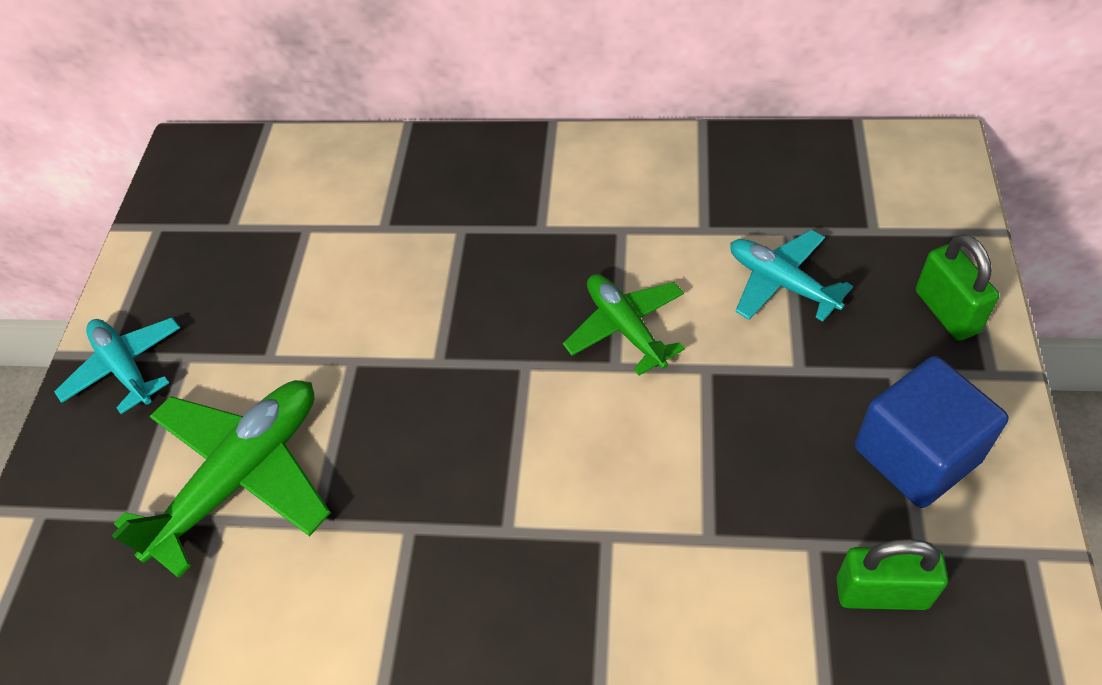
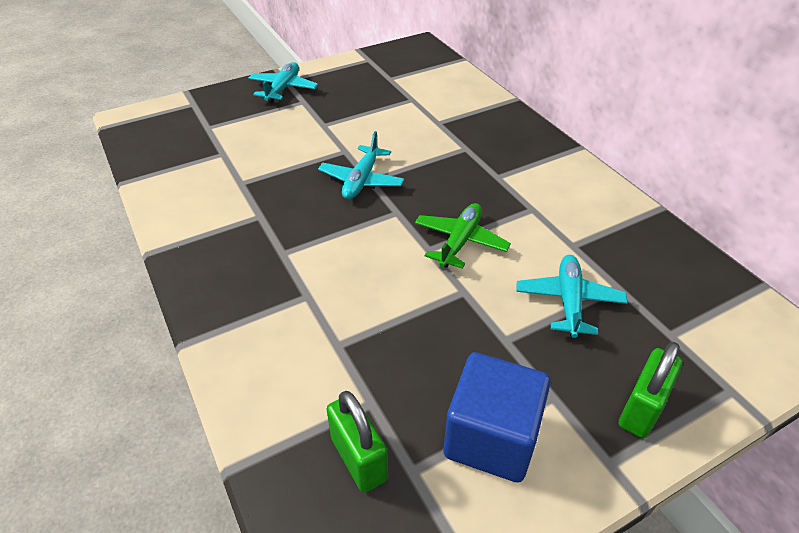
camera: 50 degrees right, 10 degrees down
green plane [111,380,331,578] -> none
none -> turquoise plane [318,131,404,200]

